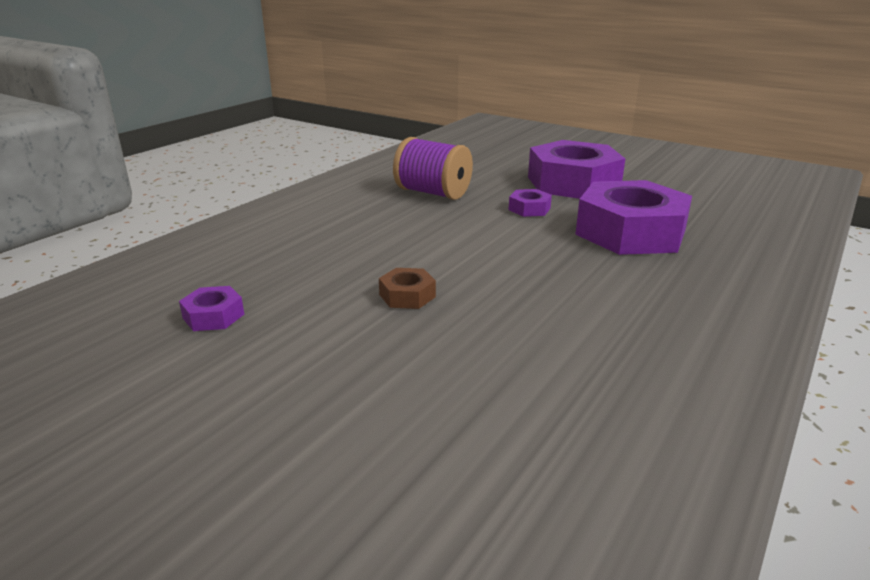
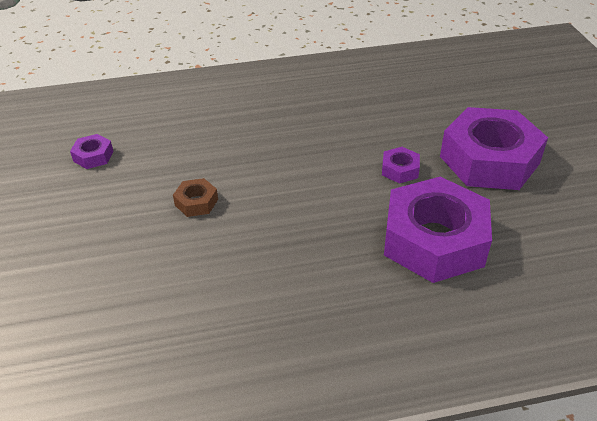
camera: 45 degrees right, 15 degrees up
purple spool [393,137,473,200] -> none

